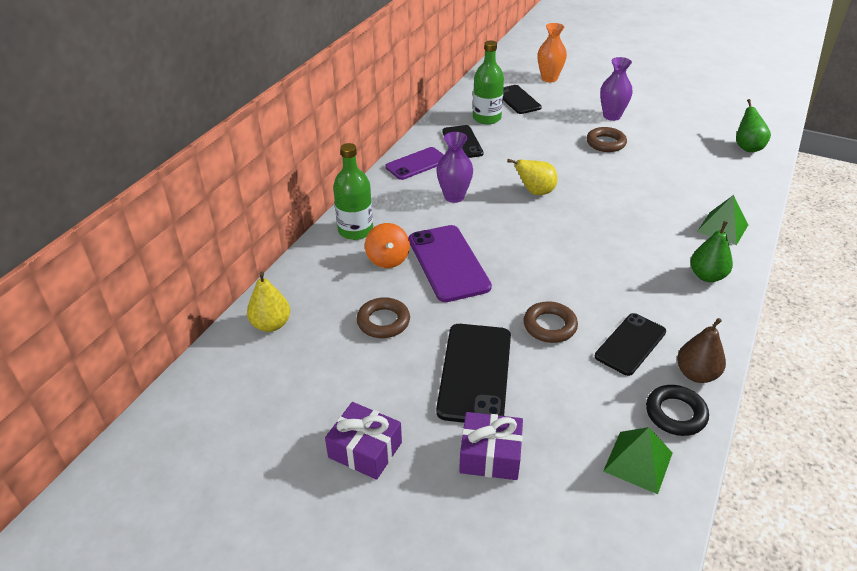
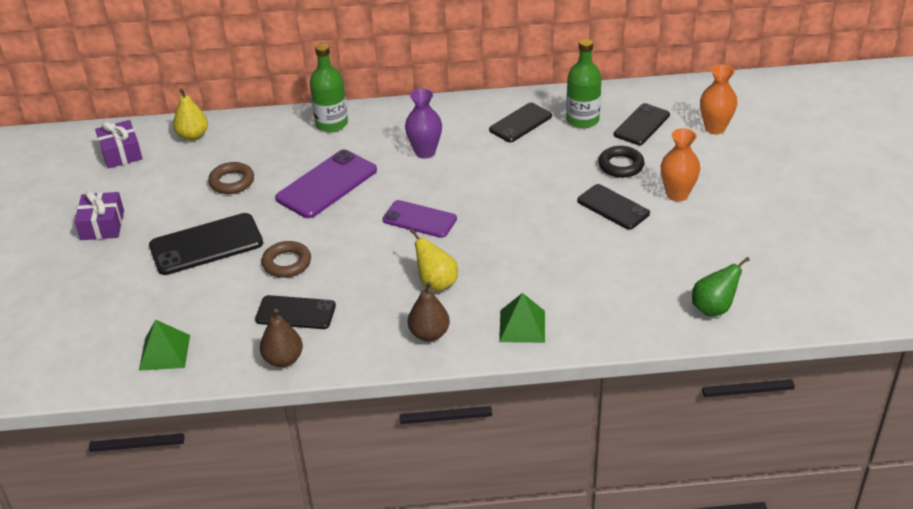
camera: 60 degrees right, 0 degrees up
orange spinning top [365,223,410,268] -> none
purple phone [385,147,444,180] -> purple phone moved to [382,200,457,238]
purple gift [459,412,523,480] -> purple gift moved to [95,120,142,168]
yellow pear [507,159,558,195] -> yellow pear moved to [410,229,458,291]
brown ring [587,127,627,152] -> black phone [577,184,650,230]
purple vase [600,57,633,121] -> orange vase [661,128,700,201]
black ring [646,385,709,436] -> black ring moved to [598,146,645,178]
green pear [691,221,733,282] -> brown pear [408,282,450,342]

